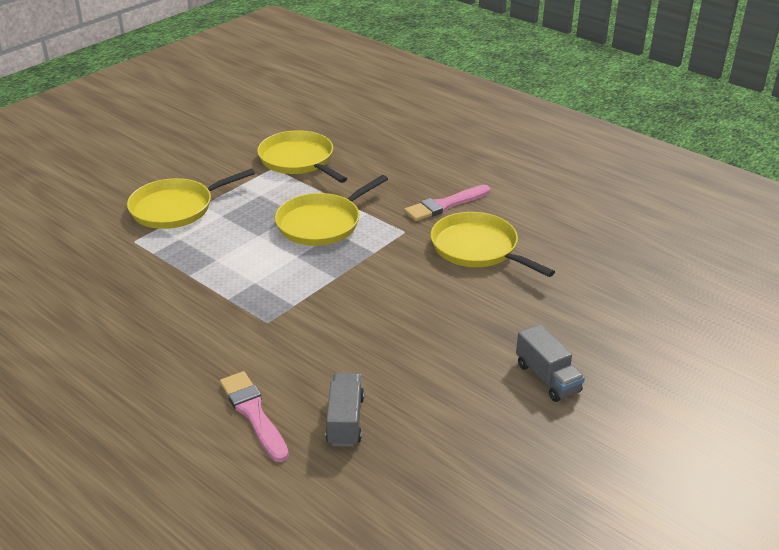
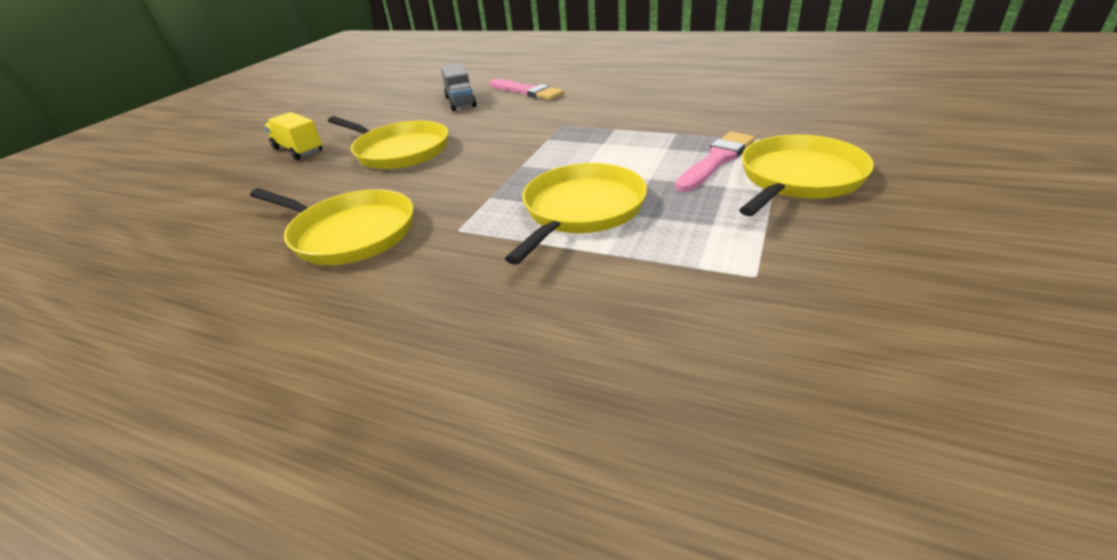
camera: 165 degrees right, 0 degrees up
yellow pan [257,130,347,183] -> yellow pan moved to [328,116,448,169]
pink brush [404,185,490,221] -> pink brush moved to [675,132,755,192]
grey truck [516,324,585,402] -> yellow truck [264,112,322,160]

